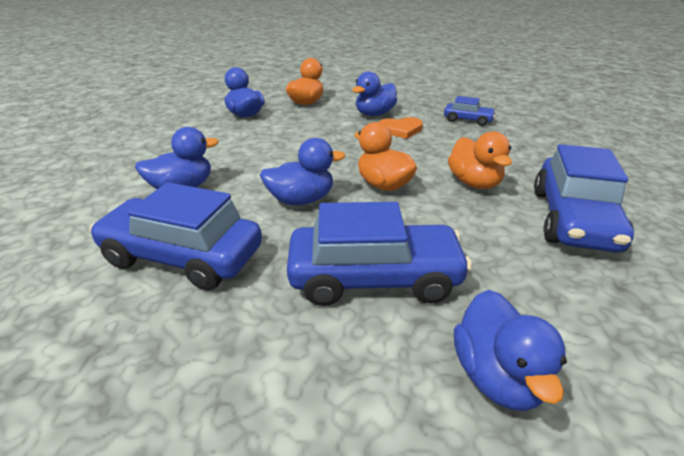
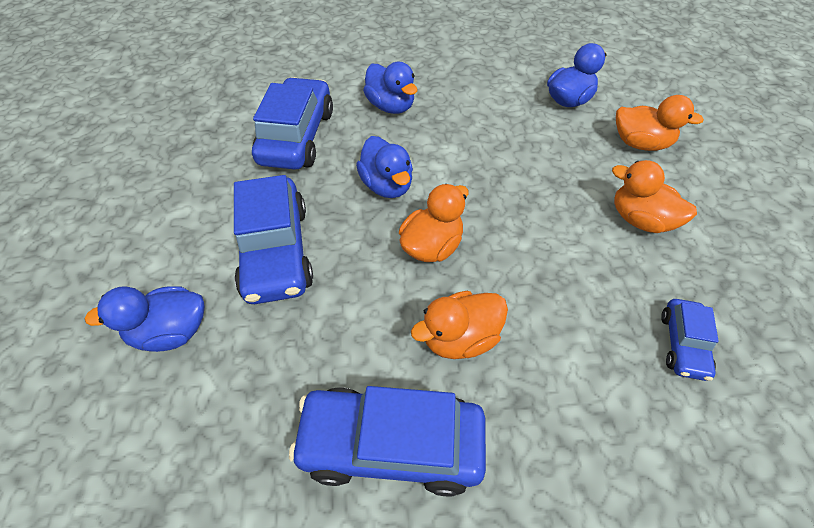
camera: 80 degrees right, 20 degrees up
blue duck [352,71,397,116] -> orange duck [612,160,697,233]
orange heart [379,117,423,139] -> none

